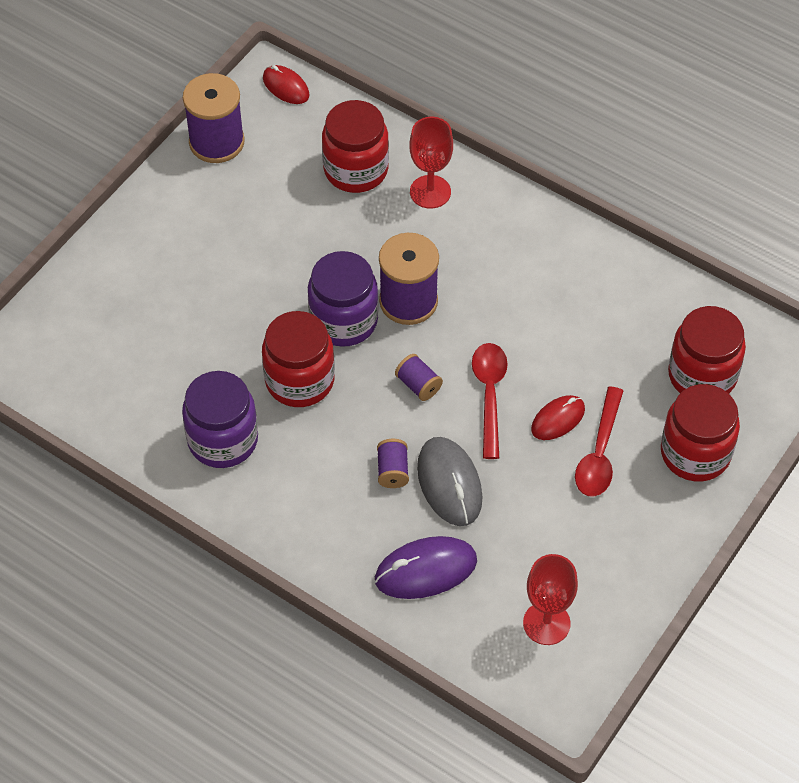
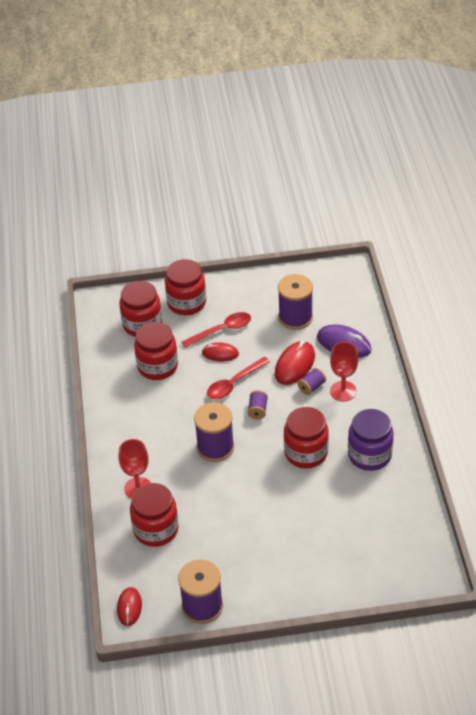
camera: 130 degrees left, 10 degrees down
purple jar [308,251,378,347] -> none
grey mouse [417,437,483,526] -> red mouse [275,341,315,385]
red goblet [523,554,578,645] -> red goblet moved to [330,342,358,402]
none -> red jar [134,322,178,380]
none -> purple spool [278,274,313,330]

